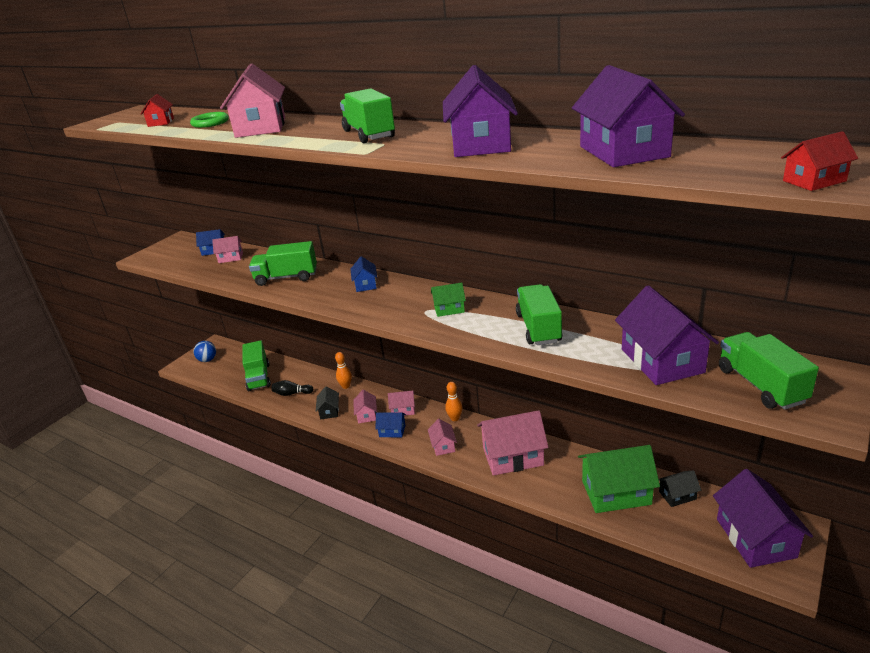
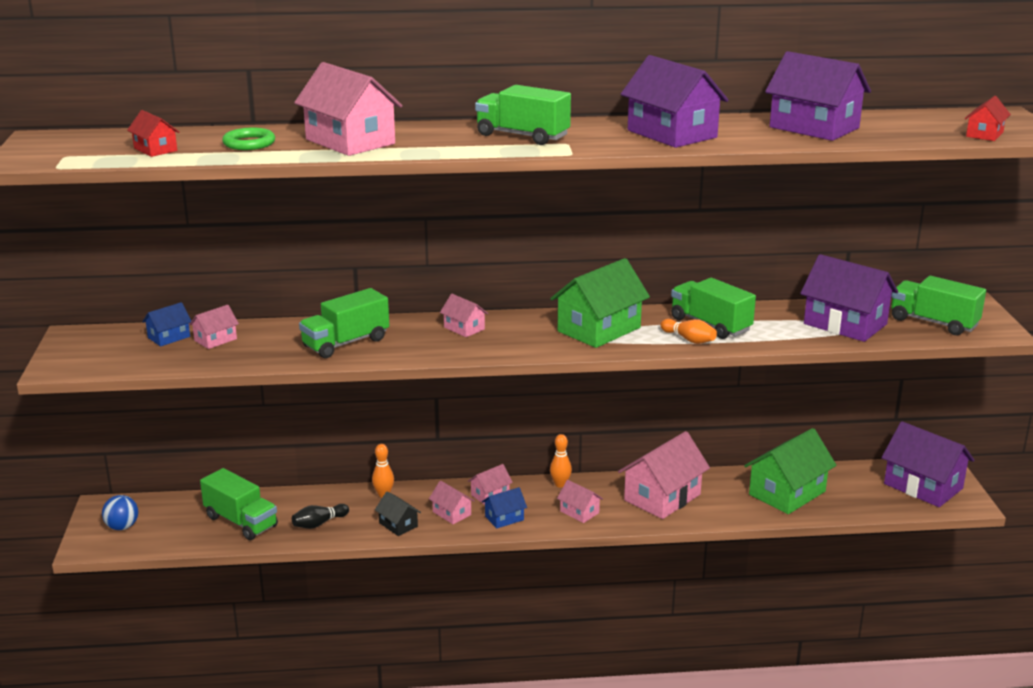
camera: 40 degrees left, 5 degrees down
blue house [350,256,377,292] -> pink house [440,294,488,337]
green house [431,283,466,317] -> green house [550,258,650,348], size x2.04
black house [659,470,701,507] -> none
none -> orange bowling pin [660,319,717,344]

